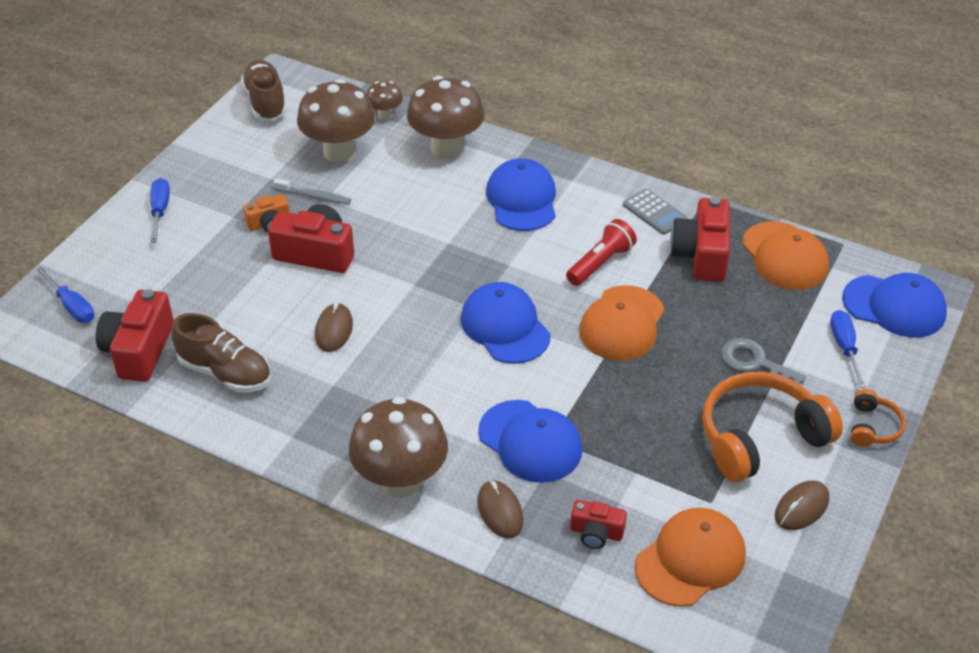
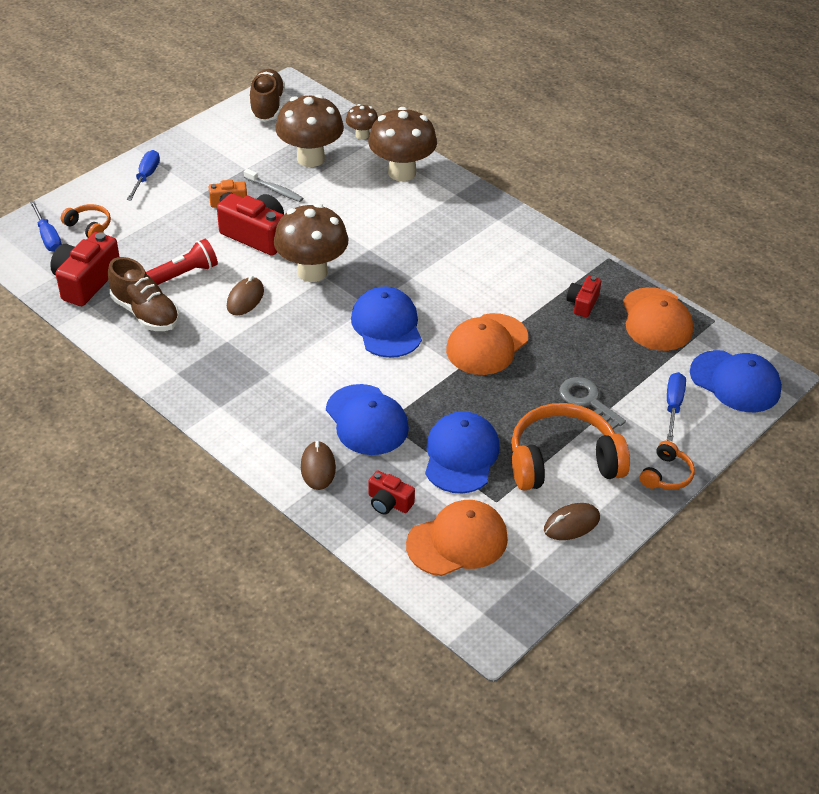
camera: 15 degrees right, 0 degrees up
brown mushroom [349,397,448,497] -> brown mushroom moved to [274,203,348,282]
blue cap [486,158,556,231] -> blue cap moved to [425,411,500,493]
red flashlight [566,219,637,286] -> red flashlight moved to [146,239,218,285]
grey calculator [623,189,687,235] -> none
red camera [670,197,730,282] -> red camera [566,276,601,317], size x0.56
none -> orange headphones [61,204,111,238]

